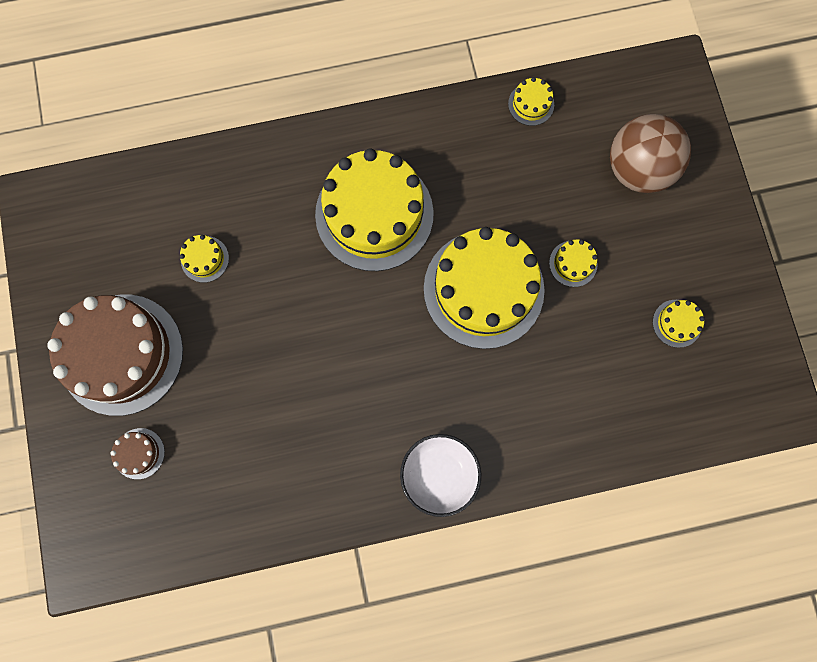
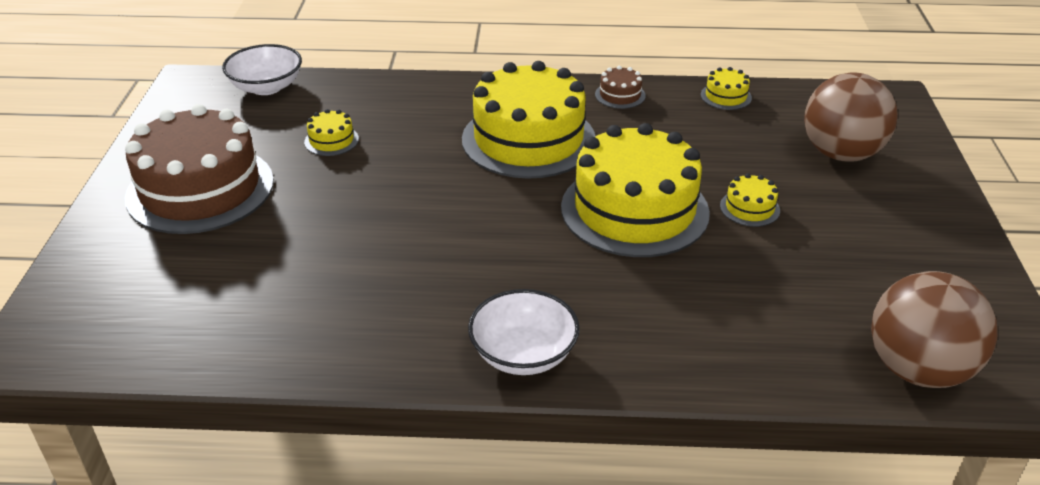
camera: 15 degrees right, 40 degrees down
brown cake [111,428,165,479] -> brown cake moved to [595,66,646,109]
yellow cake [653,300,705,348] -> none
none -> white bowl [222,44,302,95]
none -> brown ball [871,271,997,388]

